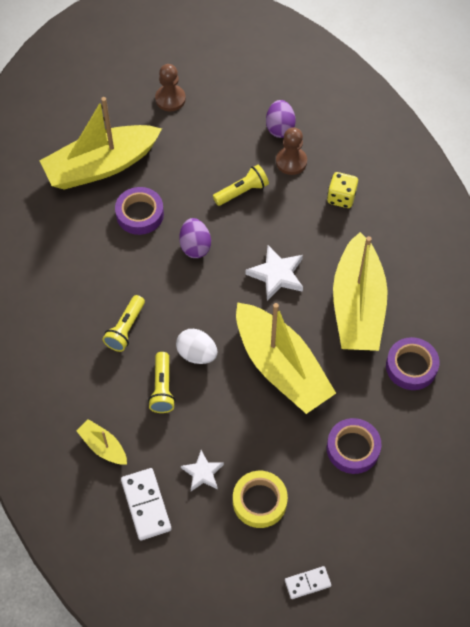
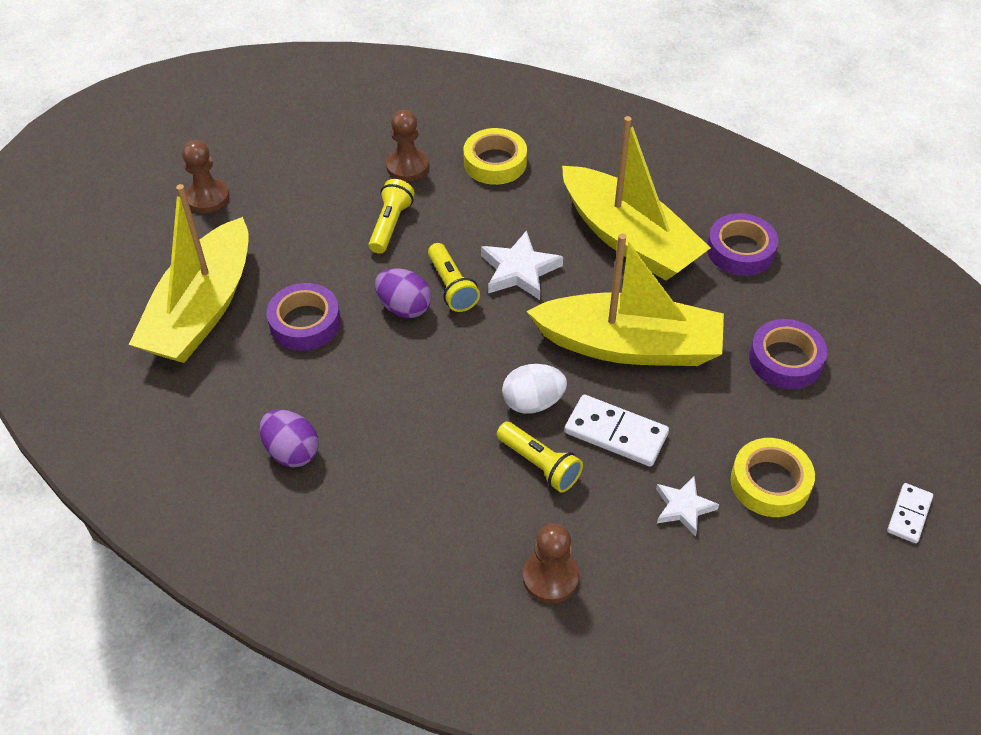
camera: 45 degrees left, 10 degrees down
yellow boat [76,419,127,464] -> brown pawn [523,523,579,603]
yellow flashlight [103,295,145,352] -> yellow flashlight moved to [428,243,480,312]
white domino [121,468,172,540] -> white domino moved to [564,395,669,467]
purple egg [266,100,296,138] -> purple egg moved to [259,409,319,467]
yellow dice [327,172,358,208] -> yellow tape [463,128,527,185]

